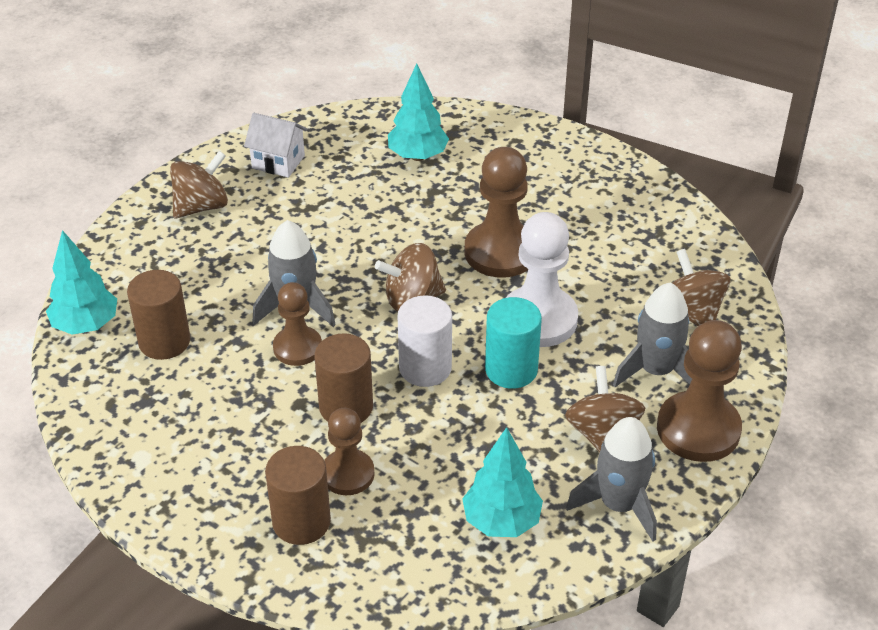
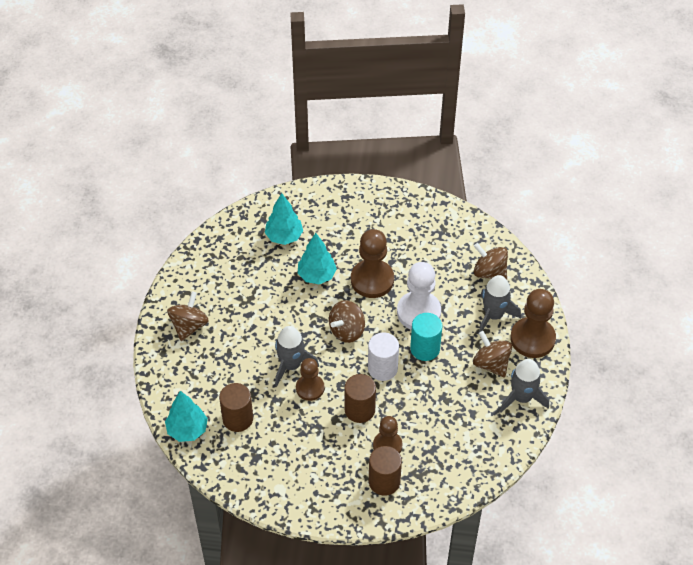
camera: 30 degrees left, 10 degrees up
white house [244,113,308,178] -> none
turquoise tree [462,427,543,537] -> turquoise tree moved to [298,233,337,284]

